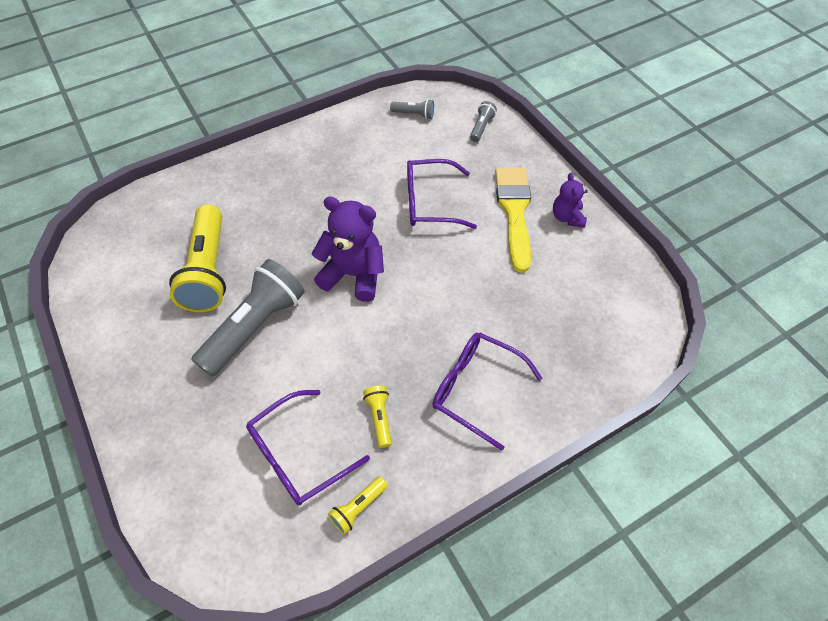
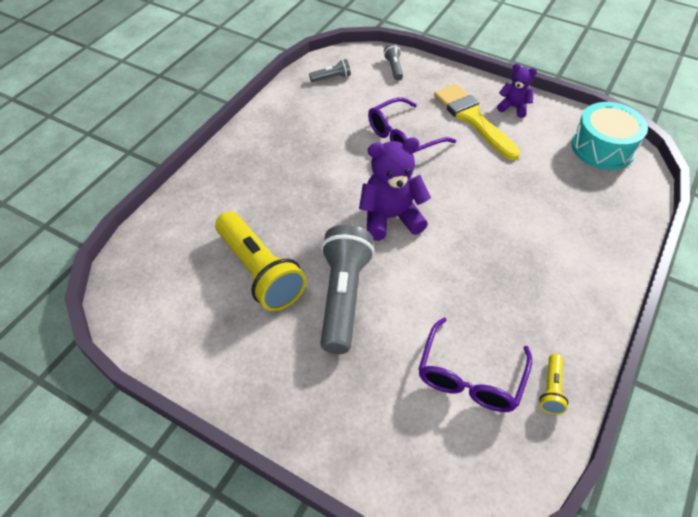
camera: 30 degrees left, 5 degrees down
yellow flashlight [363,386,392,448] -> none
purple glasses [432,333,543,451] -> none
purple teddy bear [553,173,588,228] -> purple teddy bear turned 150 degrees clockwise [497,64,537,118]
none -> turquoise drum [572,102,648,170]

